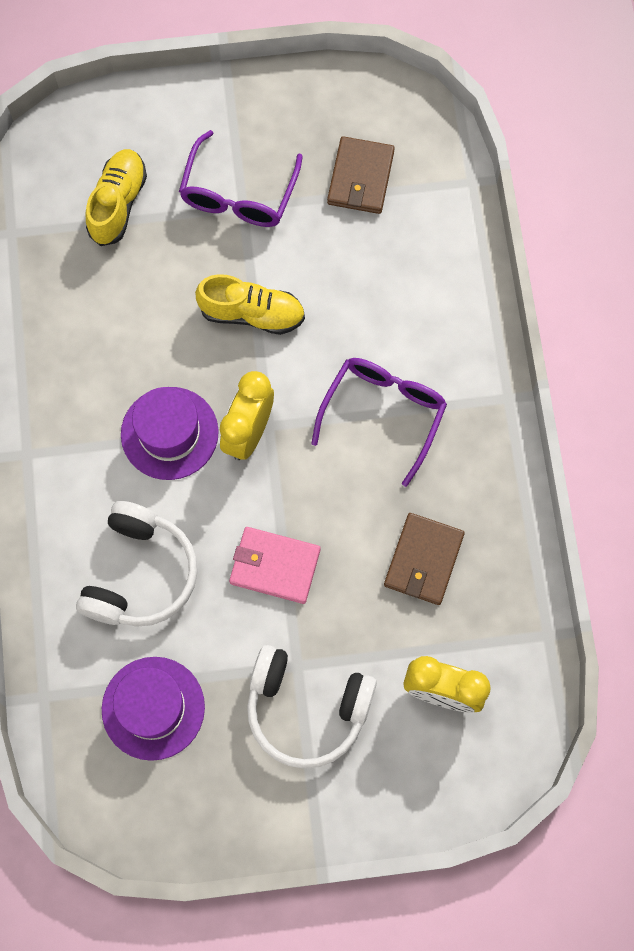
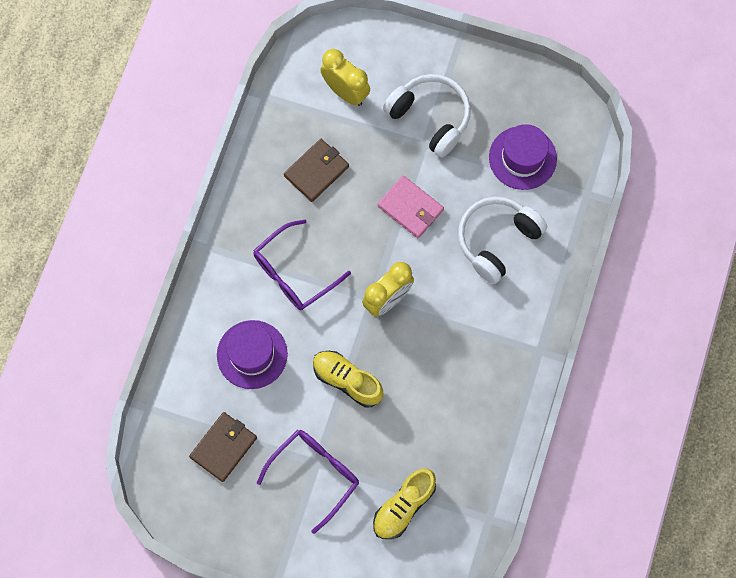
camera: 155 degrees left, 0 degrees up
purple hat [121,387,219,480] -> purple hat moved to [217,320,288,389]

